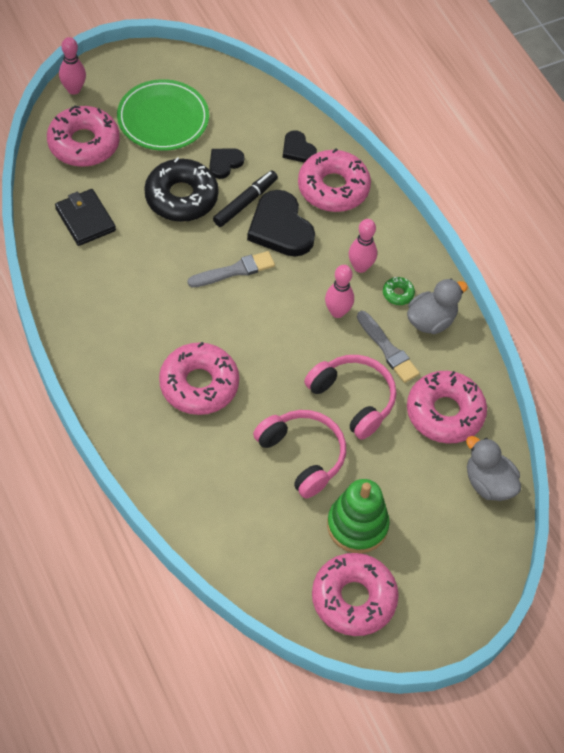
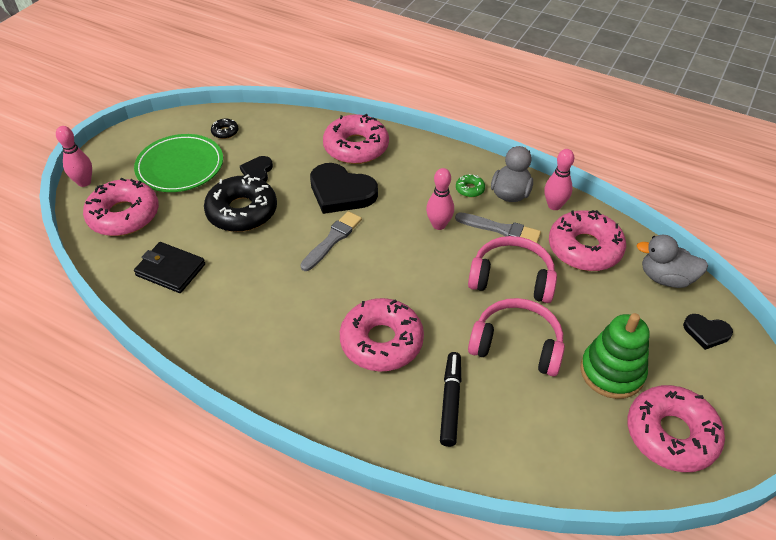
camera: 30 degrees left, 10 degrees down
black marker [213,170,278,227] -> black marker moved to [440,352,461,447]
black heart [283,130,317,163] -> black heart moved to [683,314,733,350]
pink bowling pin [349,219,377,273] -> pink bowling pin moved to [544,149,574,210]
none -> black donut [211,119,239,139]

